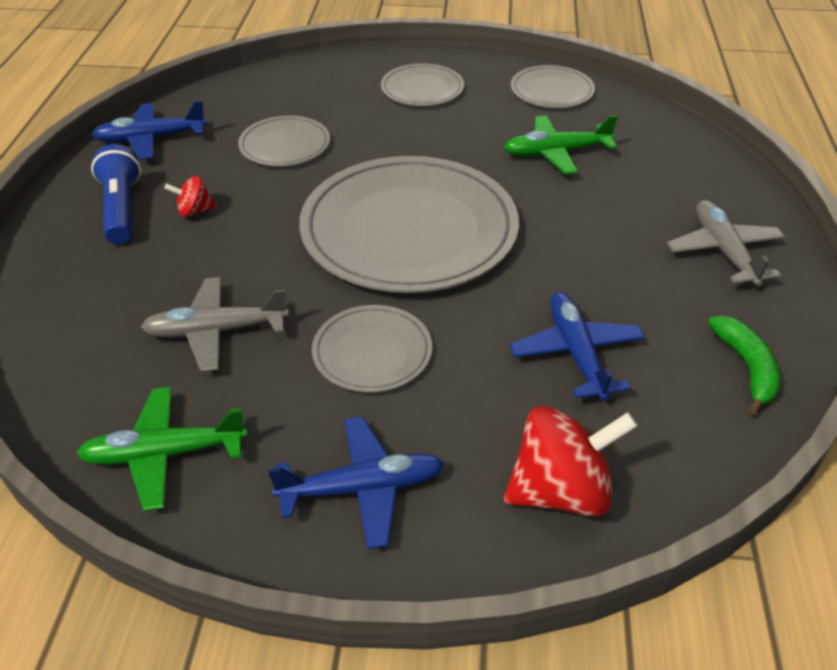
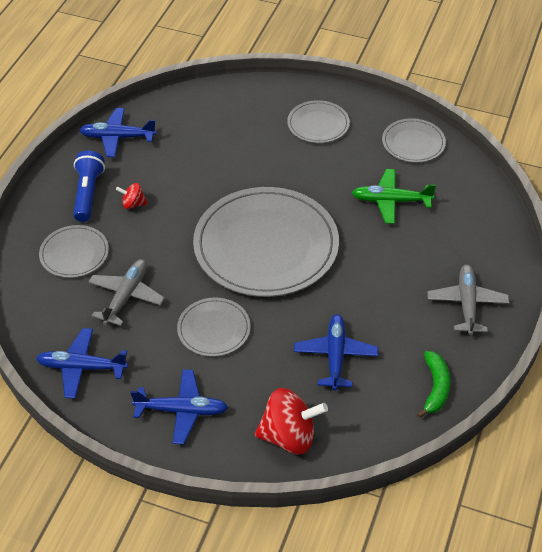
camera: 15 degrees right, 5 degrees up
green plane [76,387,248,511] -> blue plane [36,328,128,399]
grey plane [141,277,289,372] -> grey plane turned 105 degrees clockwise [88,259,165,326]
grey plate [238,116,330,166] -> grey plate moved to [39,225,109,278]

